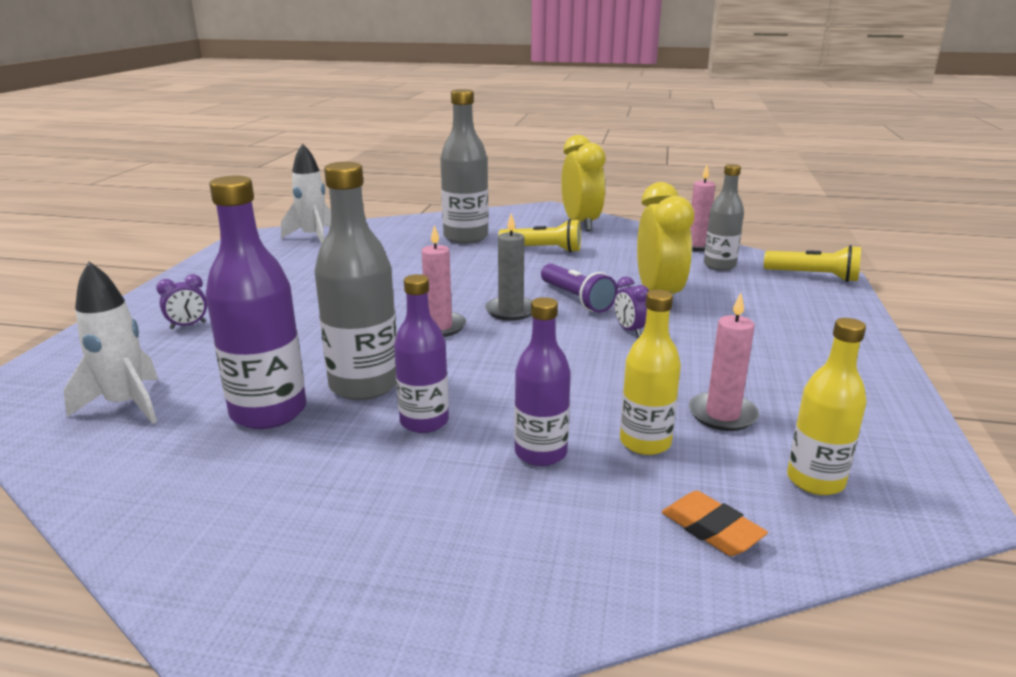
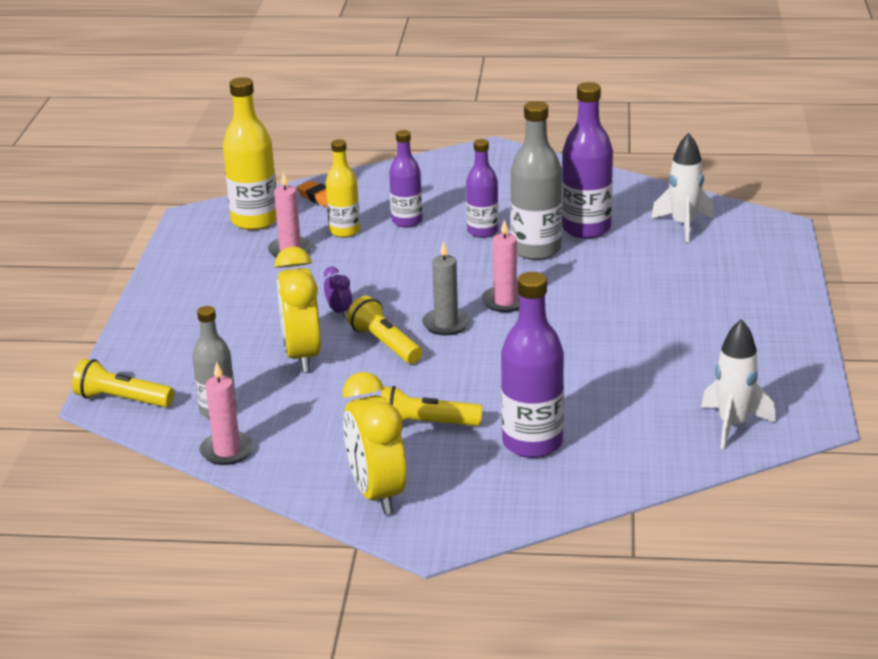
camera: 175 degrees right, 5 degrees up
purple clock [156,274,207,329] -> none
grey bottle [440,89,489,244] -> purple bottle [501,272,564,458]
purple flashlight [541,263,618,313] -> yellow flashlight [347,296,422,364]
yellow bottle [787,318,867,495] -> yellow bottle [223,77,277,230], size x1.56

